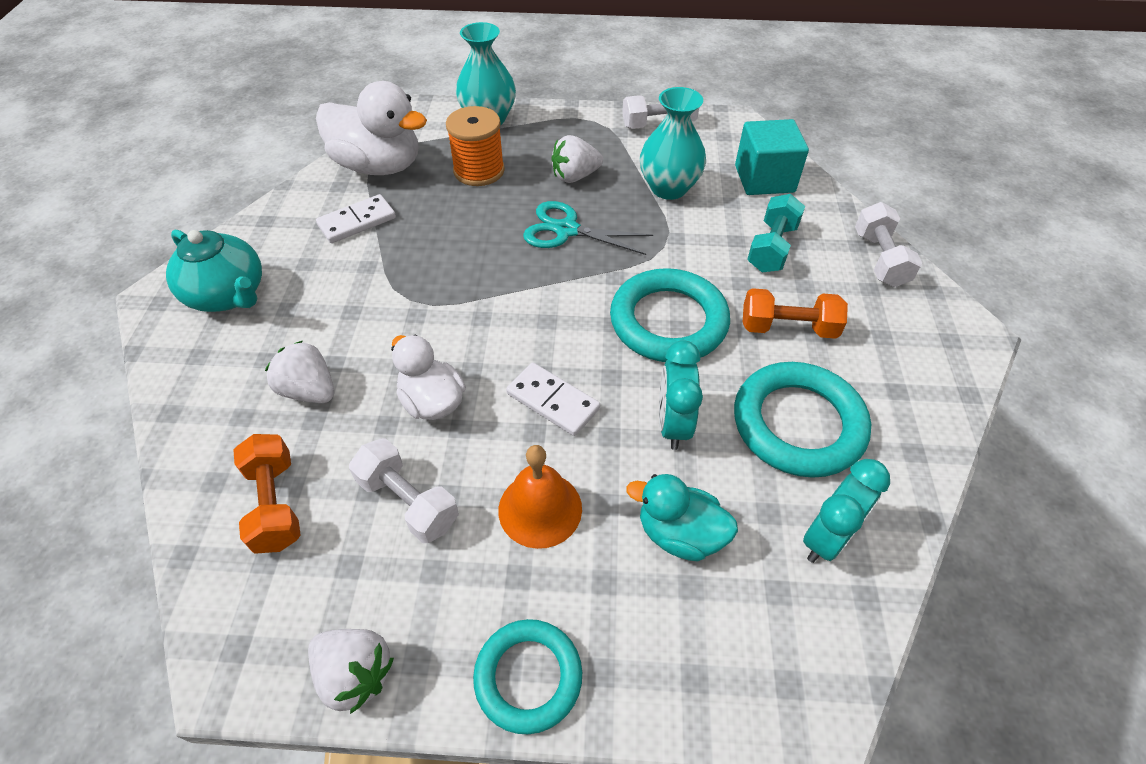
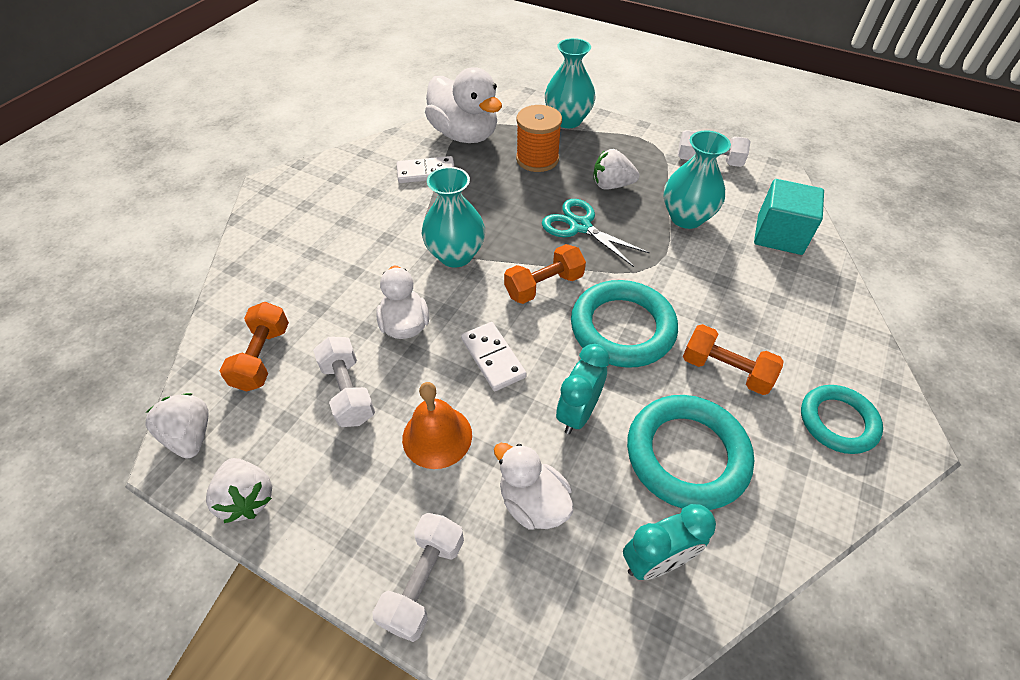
camera: 25 degrees right, 0 degrees up
turquoise teapot [166,230,262,312] -> none
white strawberry [265,341,334,403] -> white strawberry moved to [145,393,209,459]
turquoise ring [473,619,582,734] -> turquoise ring moved to [801,385,883,454]
turquoise duck [626,474,738,561] -> white duck [494,443,573,530]
turquoise dumbbell [747,194,805,272] -> none
white dumbbell [855,202,922,287] -> white dumbbell moved to [372,513,464,642]
none -> turquoise vase [421,167,485,268]
none -> orange dumbbell [504,244,586,304]

